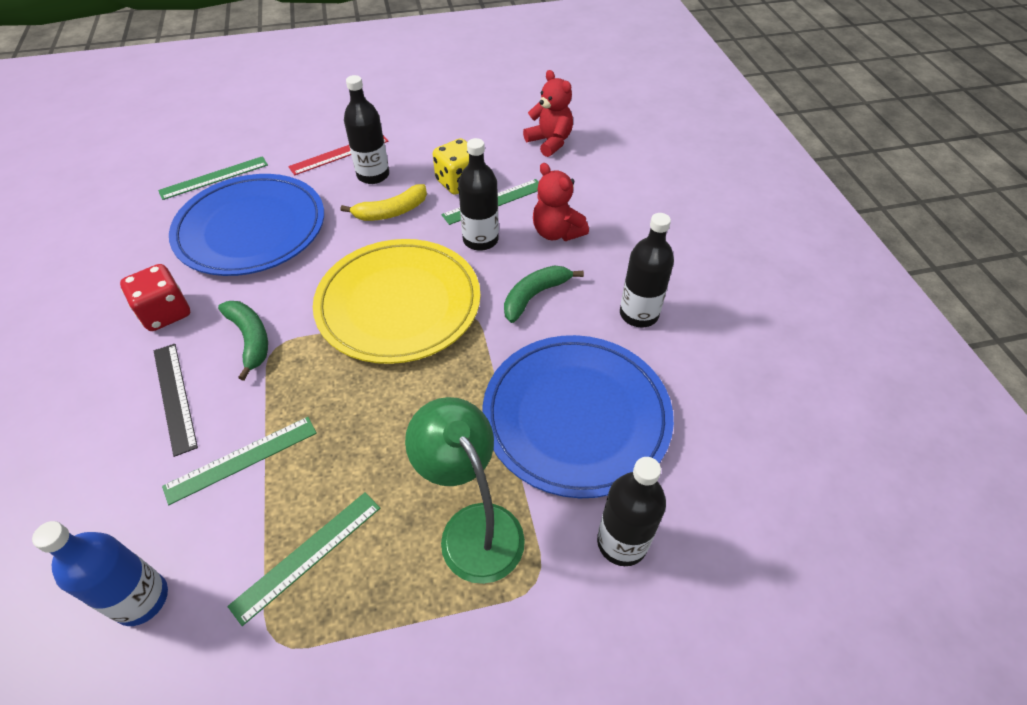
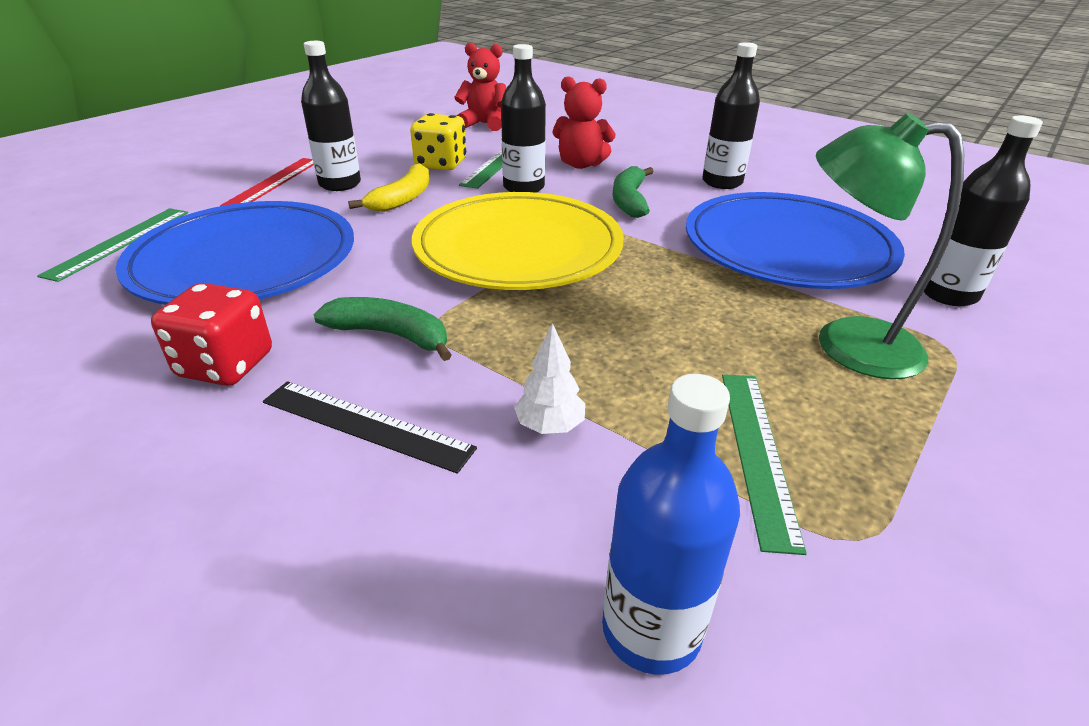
camera: 40 degrees left, 15 degrees down
green ruler [162,417,317,505] -> white tree [514,323,585,434]

